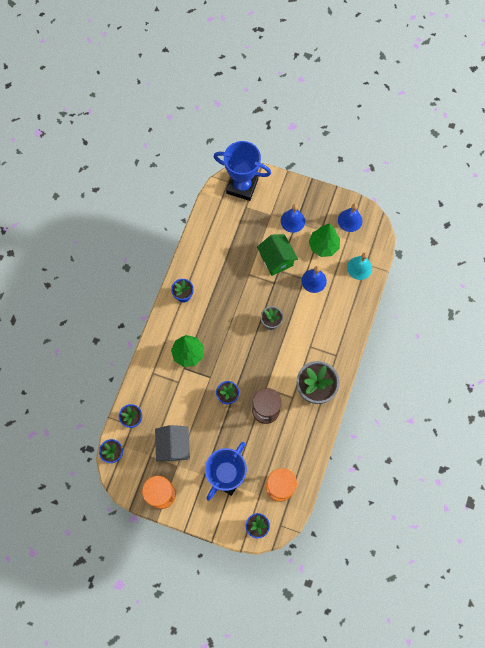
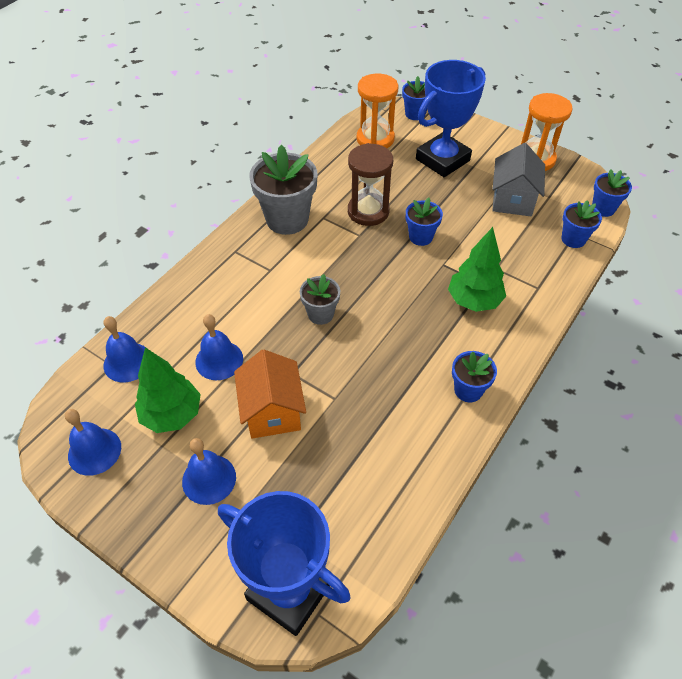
camera: 165 degrees left, 20 degrees down
green house [257,234,298,276] -> orange house [234,350,306,439]
turquoise bell [347,253,372,280] -> blue bell [104,316,145,382]

